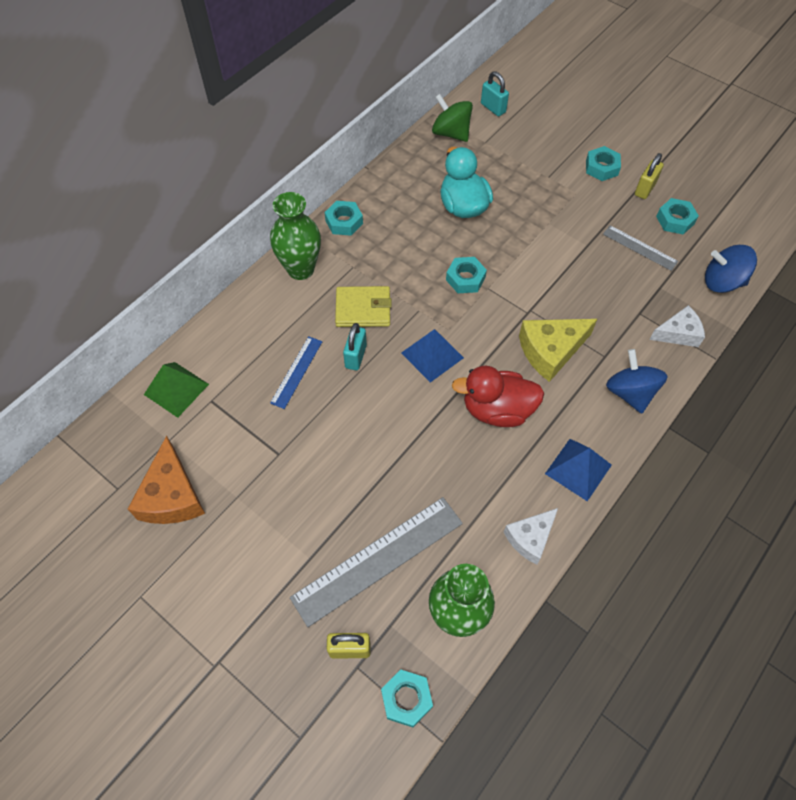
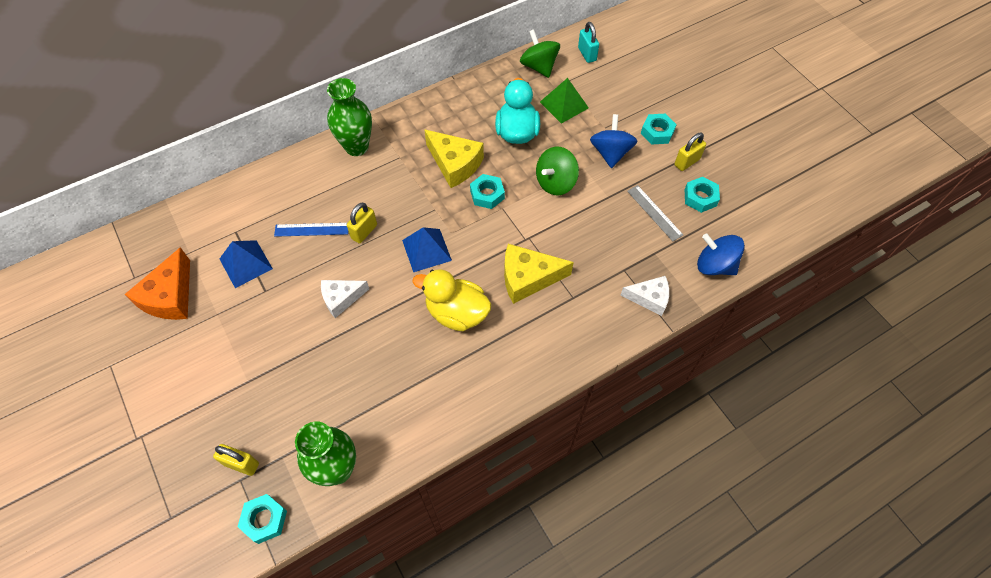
camera: 20 degrees right, 0 degrees up
green pyramid [144,362,209,418] -> green pyramid moved to [540,78,589,124]
blue ruler [270,336,322,409] -> blue ruler turned 45 degrees clockwise [274,223,348,237]
grey ruler [290,497,463,627] -> none
turquoise nut [324,201,363,236] -> none
yellow wallet [335,286,392,327] -> none
turquoise padlock [343,323,367,370] -> yellow padlock [347,203,377,244]
red duck [452,366,544,427] -> yellow duck [413,269,492,331]
white cheese [504,508,558,564] -> white cheese moved to [321,280,369,318]
blue pyramid [545,439,612,501] -> blue pyramid moved to [220,240,273,288]
blue spinning top [606,349,668,414] -> blue spinning top moved to [590,114,637,168]
none -> yellow cheese [424,129,484,188]
none -> green spinning top [536,147,579,195]

